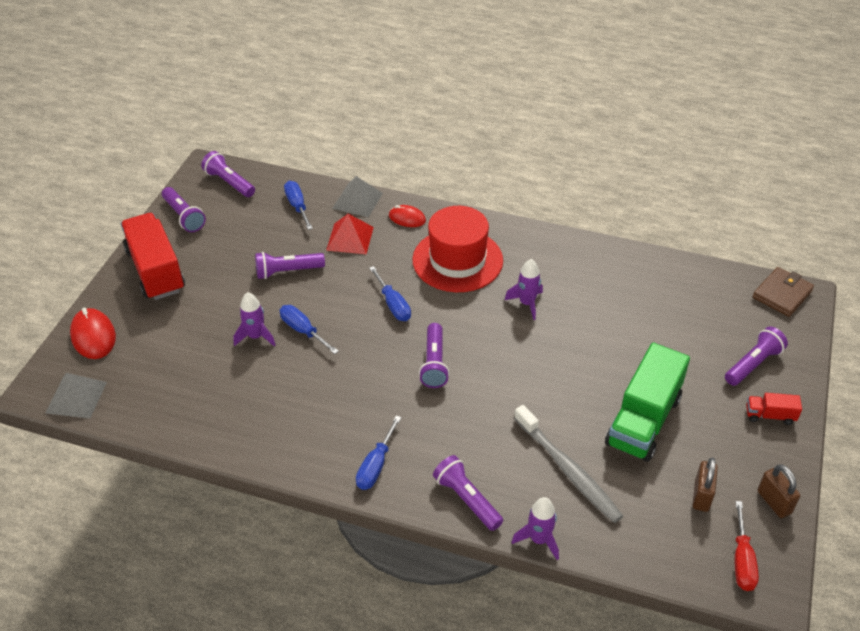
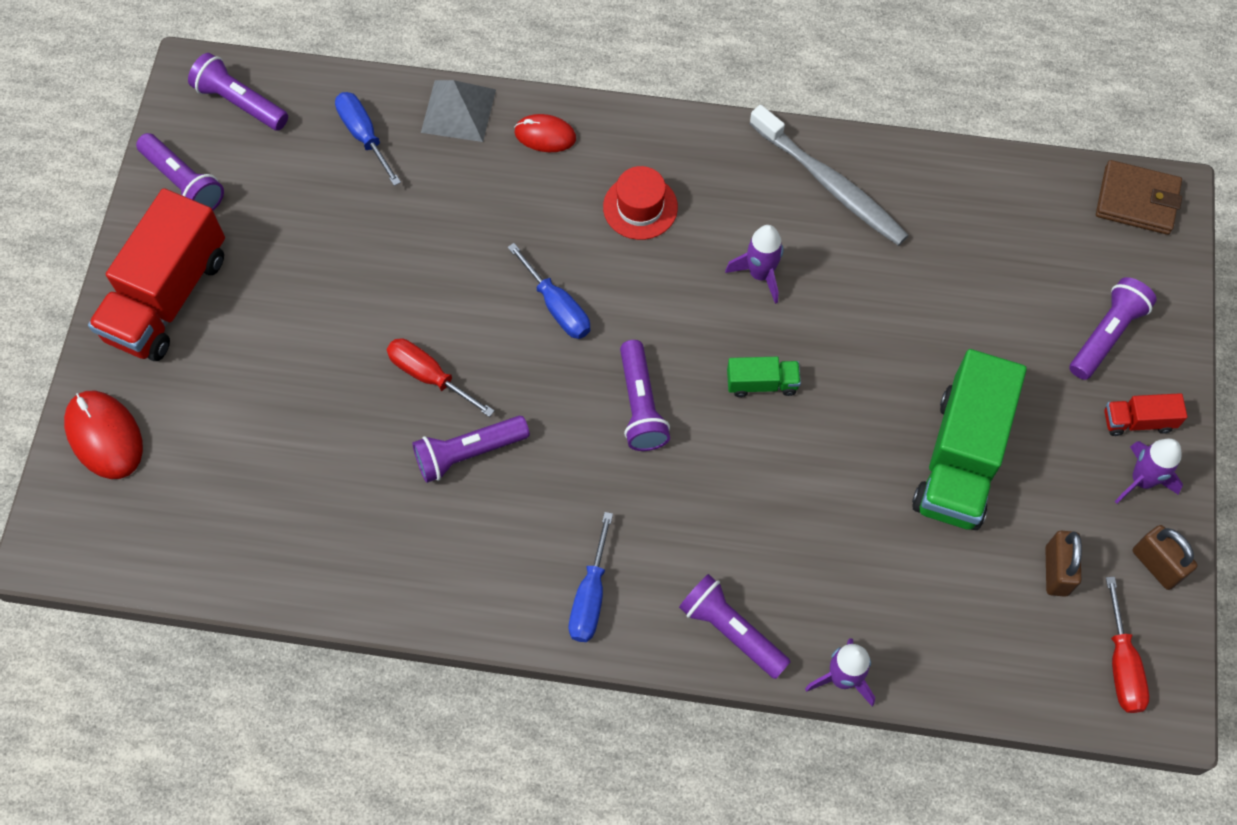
camera: 10 degrees left, 20 degrees up
grey pyramid [45,373,107,419] -> none
red truck [121,213,185,300] -> red truck turned 120 degrees counterclockwise [88,188,225,361]
purple rocket [233,292,276,347] -> purple rocket moved to [1115,439,1183,503]
purple flashlight [255,252,325,279] -> purple flashlight moved to [412,416,530,483]
blue screwdriver [280,305,339,354] -> red screwdriver [387,338,495,417]
red pyramid [326,214,374,254] -> none
red hat [412,206,503,292] -> red hat [603,166,678,240], size x0.52
grey toothbrush [514,405,623,523] -> grey toothbrush moved to [750,105,909,246]
brown wallet [753,267,814,317] -> brown wallet turned 75 degrees clockwise [1096,160,1182,235]
none -> green truck [727,357,801,397]

